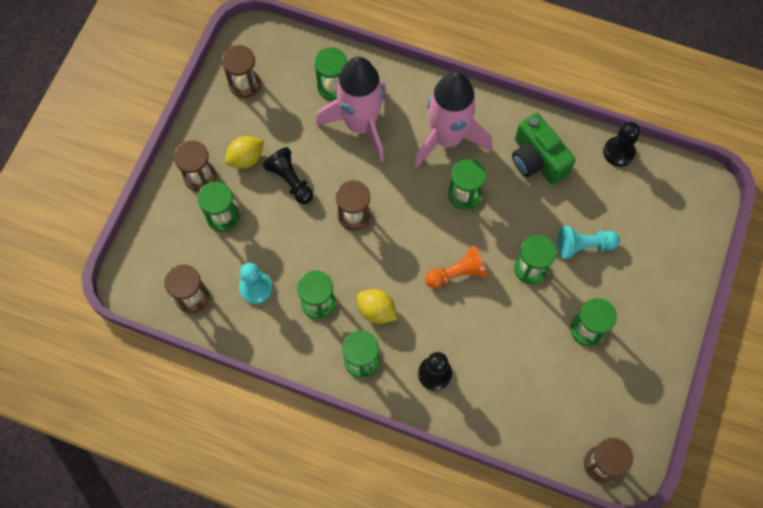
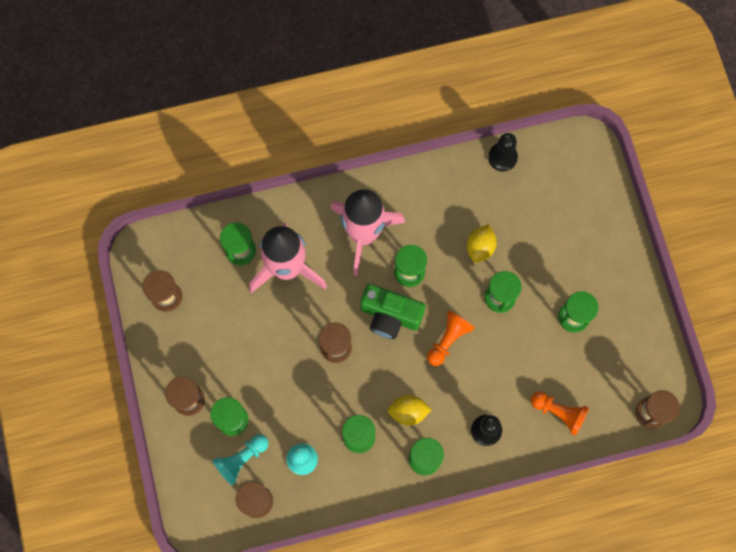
camera: 35 degrees left, 5 degrees up
yellow lemon [225,136,264,169] -> yellow lemon moved to [467,224,497,263]
black pawn [263,147,313,204] -> none
green camera [512,113,576,185] -> green camera moved to [360,284,425,339]
turquoise pawn [558,226,620,259] -> turquoise pawn moved to [213,434,269,486]
none -> orange pawn [531,392,589,436]

